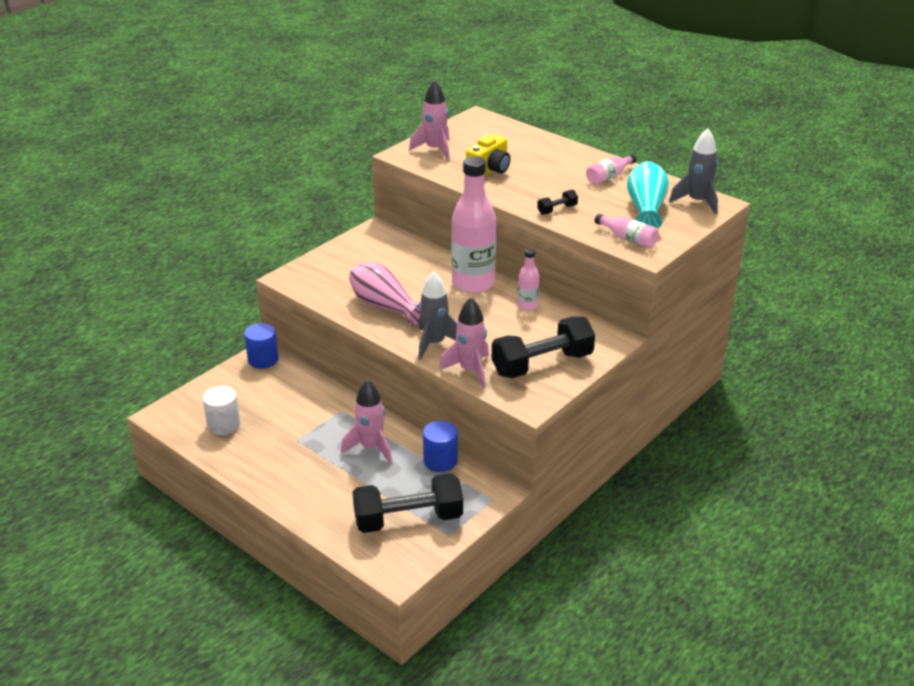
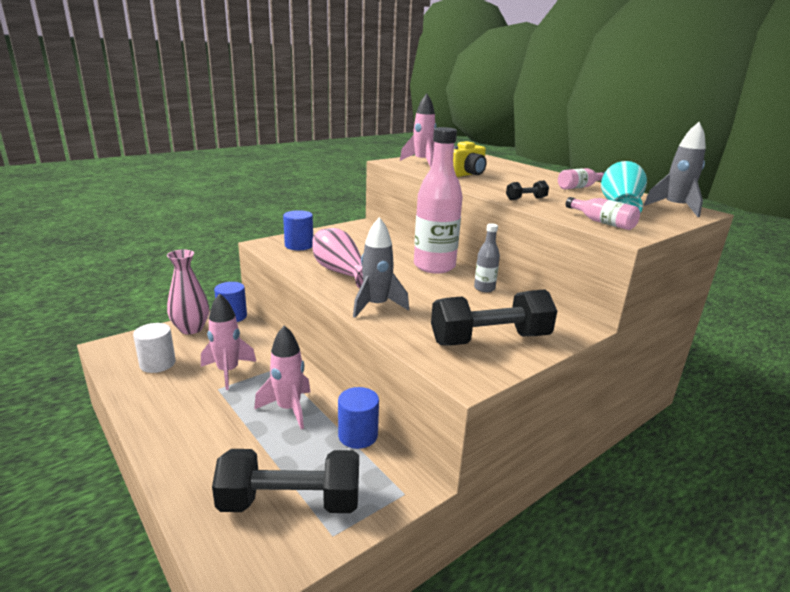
camera: 10 degrees right, 10 degrees down
pink rocket [439,297,489,389] -> pink rocket moved to [201,293,256,390]
pink bottle [518,248,539,311] -> grey bottle [474,223,500,292]
none -> pink vase [167,250,209,334]
none -> blue cylinder [283,210,313,250]

